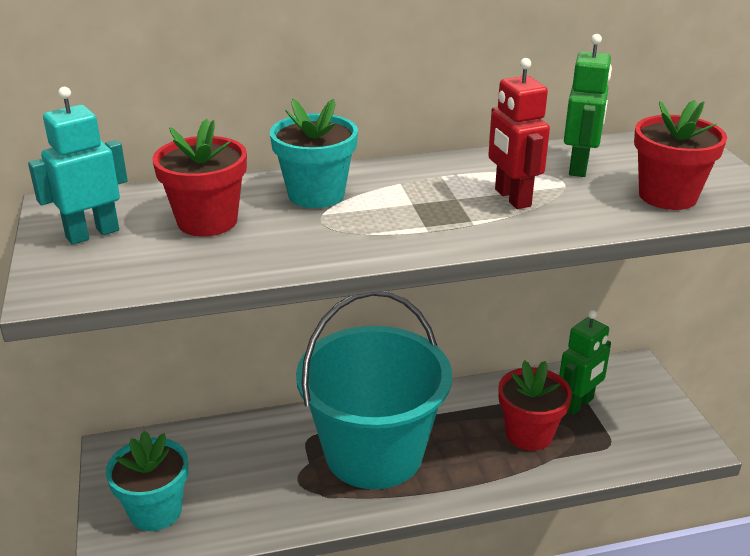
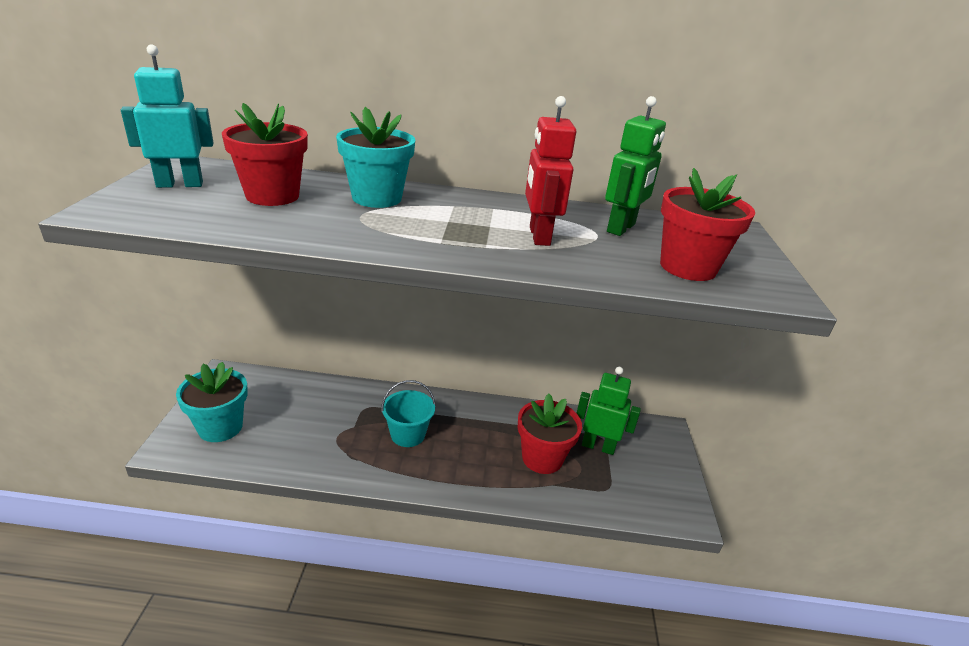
camera: 15 degrees right, 0 degrees up
turquoise bucket [296,291,452,489] -> turquoise bucket [381,380,435,447], size x0.42
green robot [559,310,611,415] -> green robot turned 135 degrees counterclockwise [577,367,641,455]

